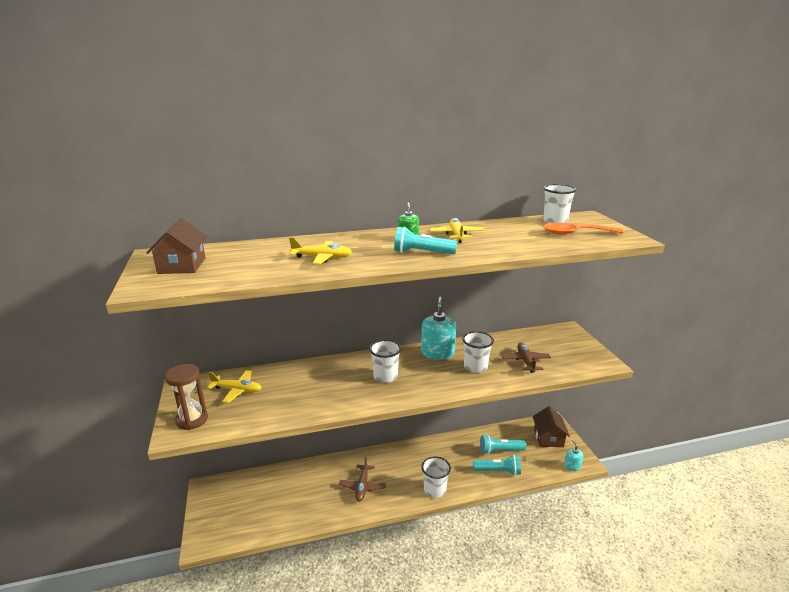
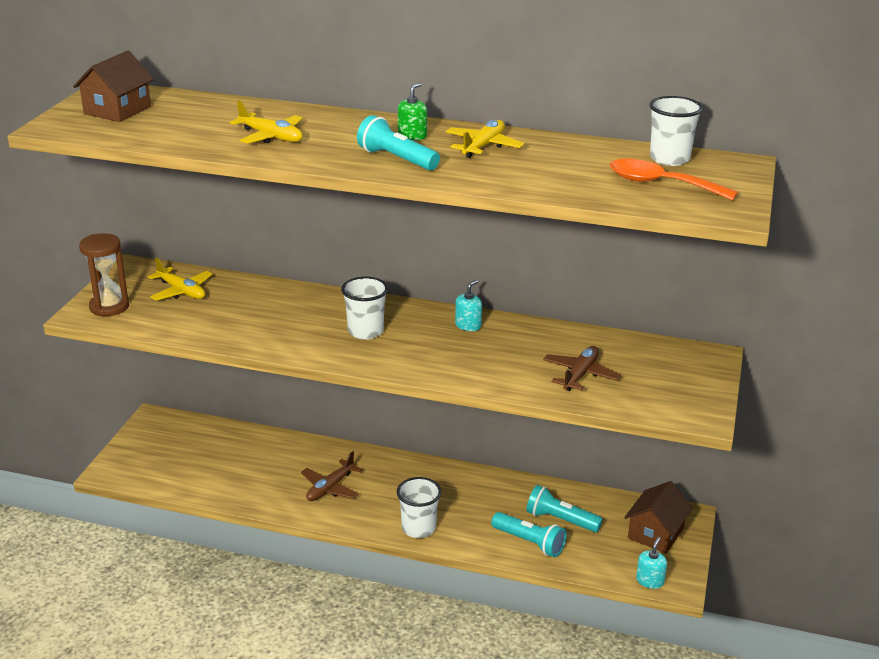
camera: 30 degrees right, 5 degrees up
turquoise soap dispenser [421,296,456,360] -> turquoise soap dispenser [455,280,482,331], size x0.53
white cup [462,331,494,373] -> none

